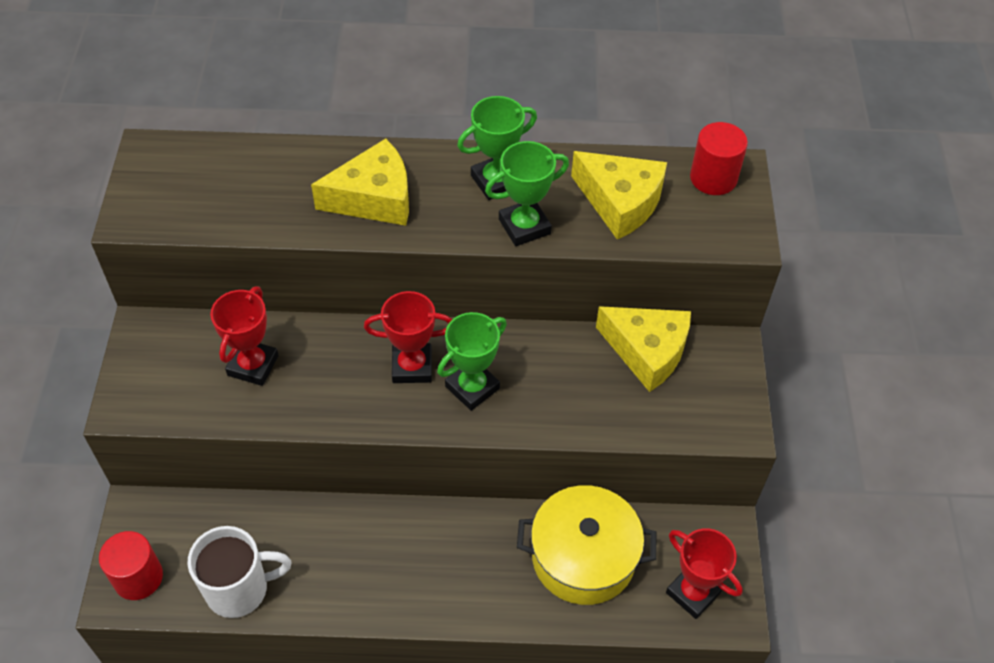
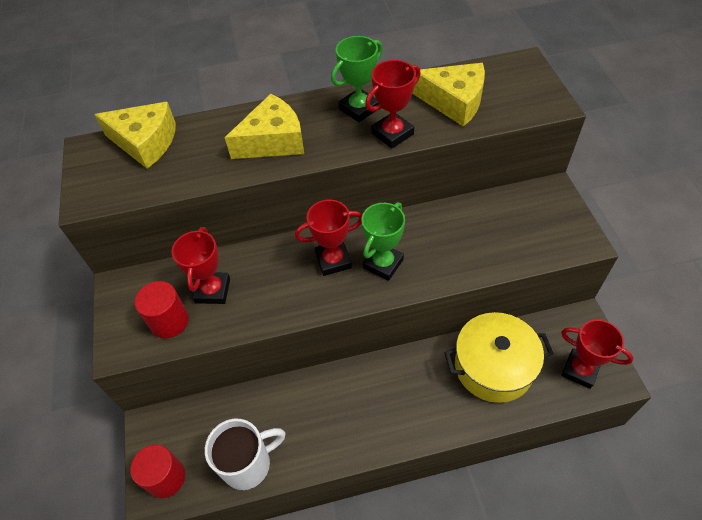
camera: 10 degrees left, 0 degrees up
green trophy [485,141,569,246] -> red trophy [365,60,421,149]
yellow cheese [596,306,691,392] -> yellow cheese moved to [94,102,176,169]
red cylinder [690,122,748,195] -> red cylinder moved to [135,281,189,338]

